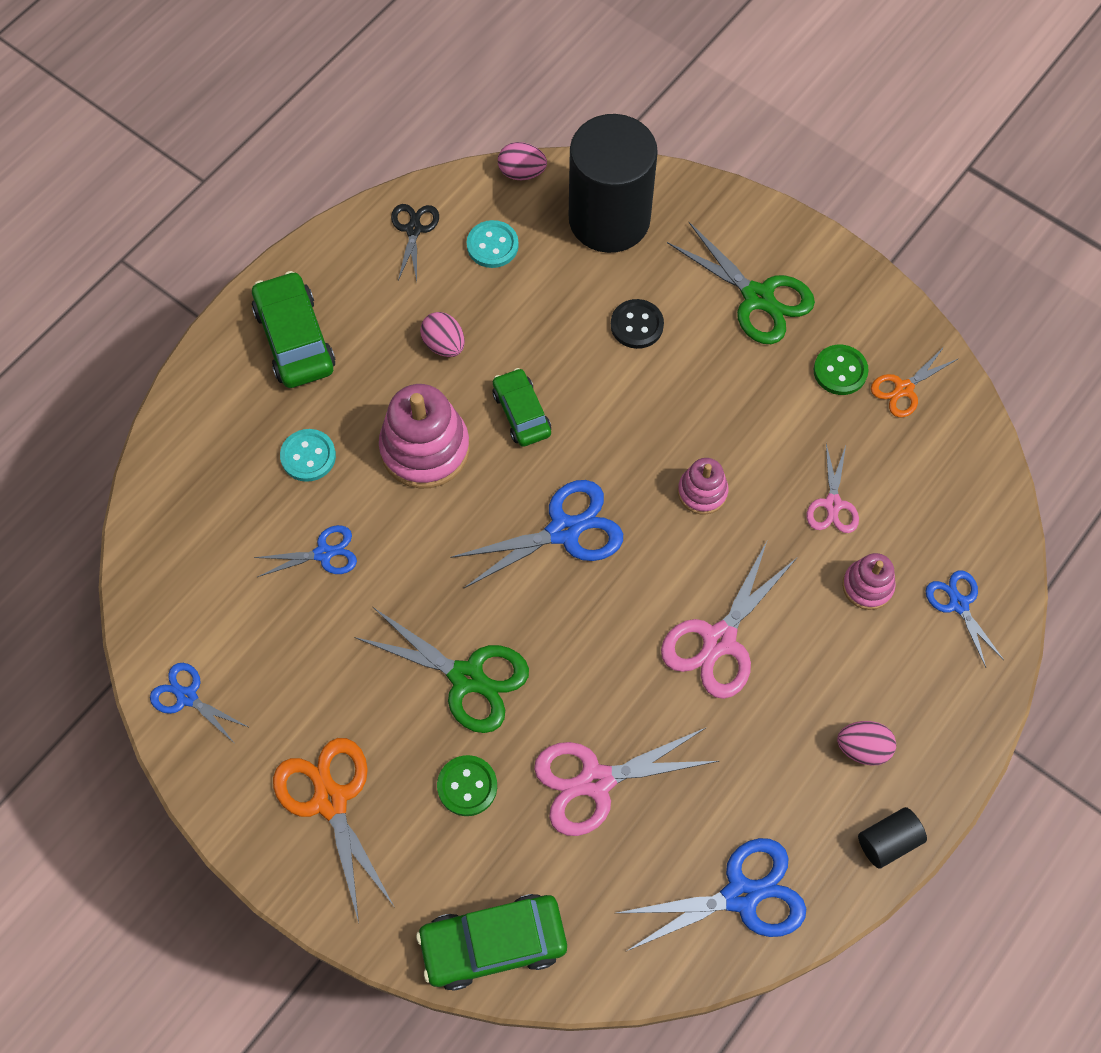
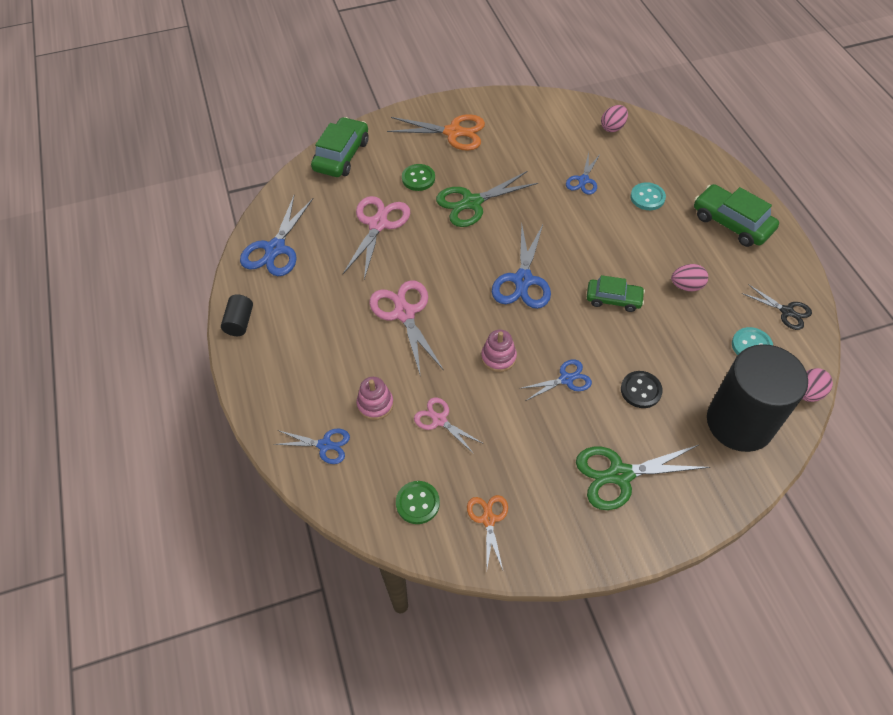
camera: 125 degrees right, 10 degrees down
blue scissors [150,663,248,744] -> blue scissors moved to [519,359,592,400]
green car [252,271,336,388] -> green car turned 150 degrees counterclockwise [694,184,779,247]
pink stacking toy [379,384,470,489] -> none
green button [814,345,869,395] -> green button moved to [396,481,440,524]
pink egg [837,721,896,766] -> pink egg moved to [601,105,628,132]

